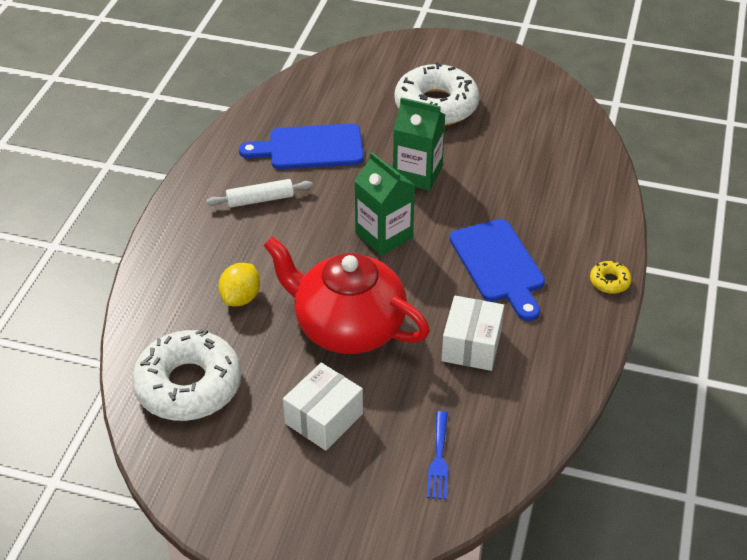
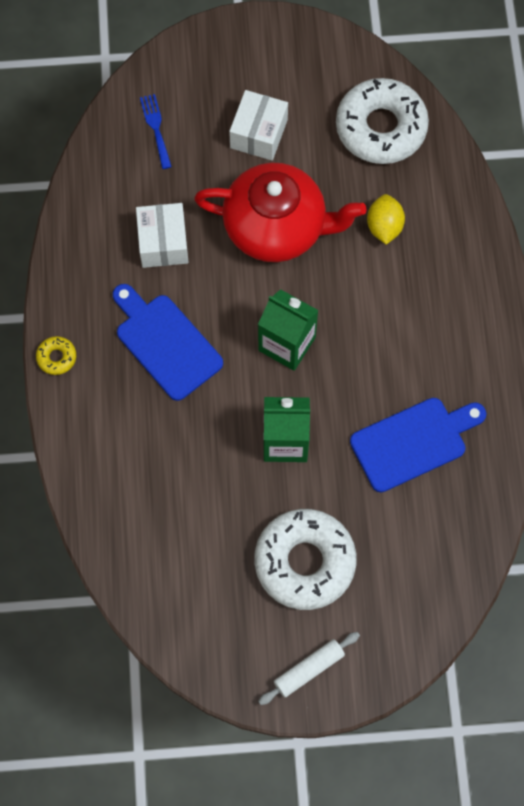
camera: 160 degrees right, 25 degrees up
white rolling pin [206,179,313,208] -> white rolling pin moved to [258,632,360,705]

